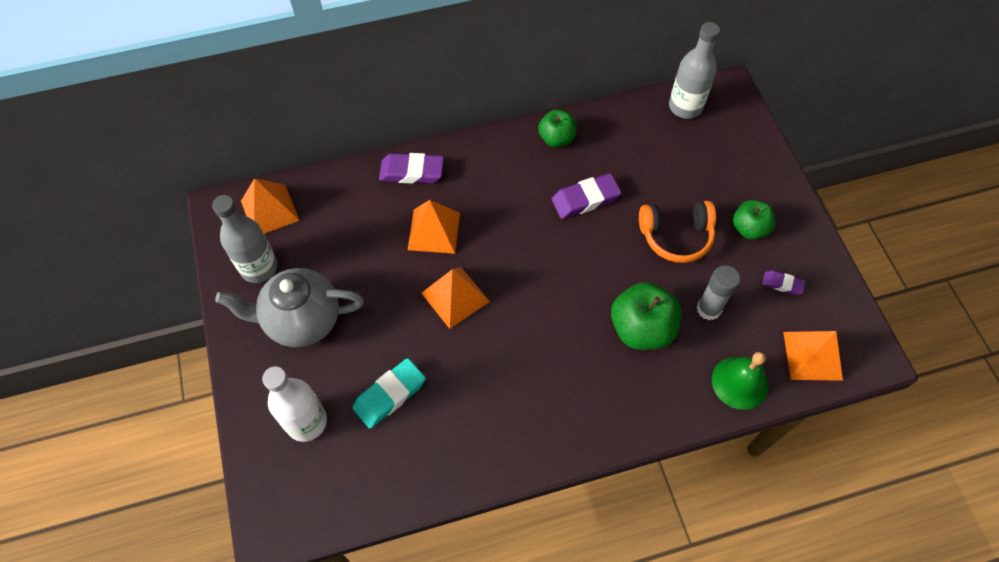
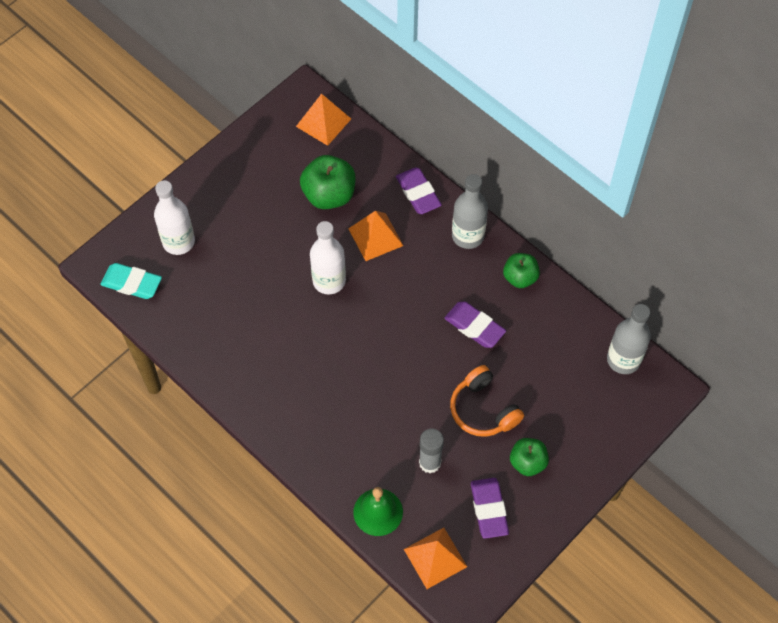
camera: 60 degrees right, 0 degrees up
grey bottle [212,195,278,283] -> grey bottle moved to [452,174,488,249]
grey teapot [215,268,364,347] -> none
turquoise eraser [352,358,426,429] -> turquoise eraser moved to [100,263,162,299]
orange pyramid [421,267,490,329] -> white bottle [310,221,346,294]
green apple [611,282,682,350] -> green apple moved to [300,155,356,209]
purple eraser [762,270,806,295] -> purple eraser [471,478,509,539], size x1.76

